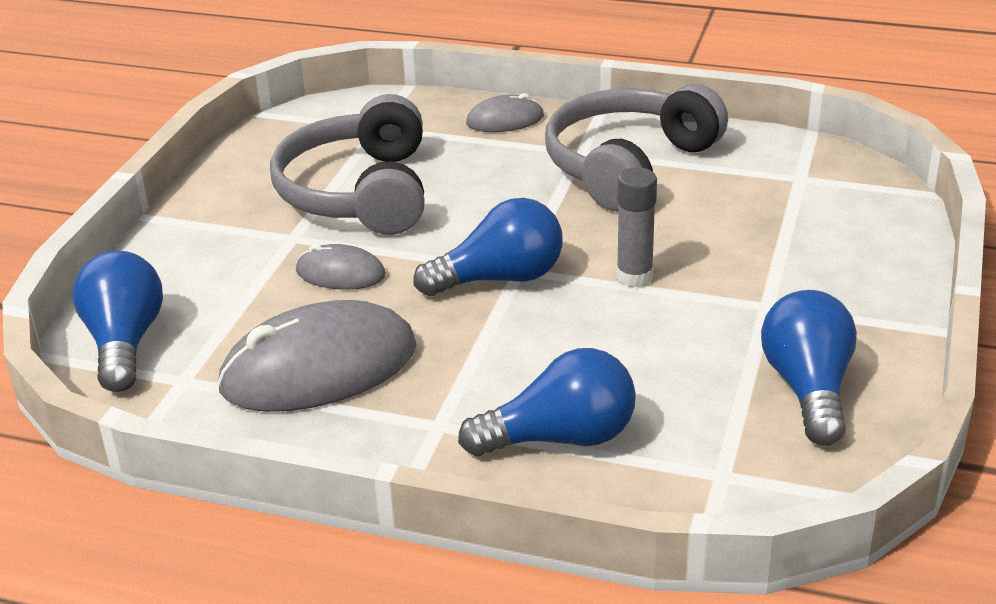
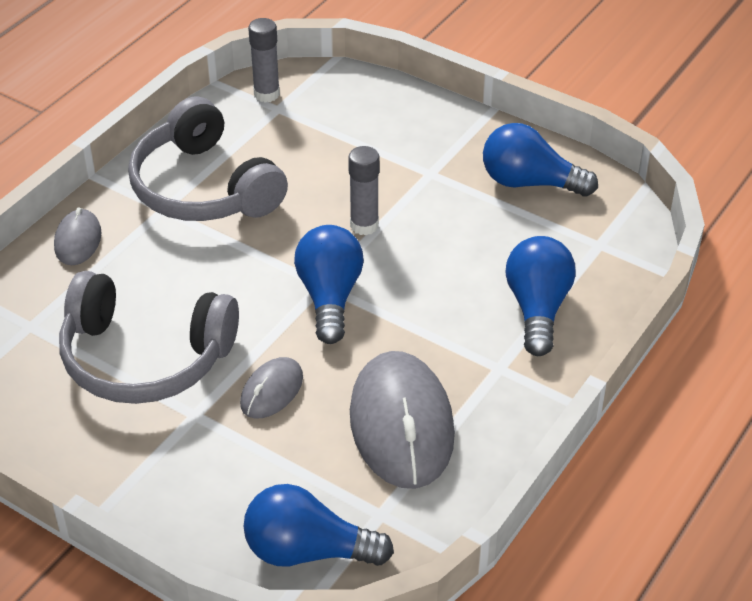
camera: 75 degrees left, 10 degrees up
none -> grey glue stick [248,18,280,103]

